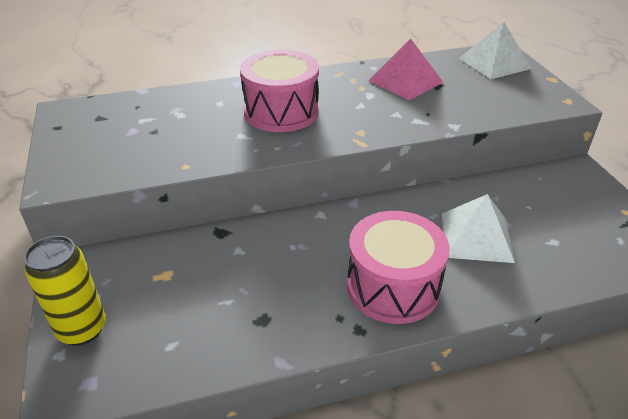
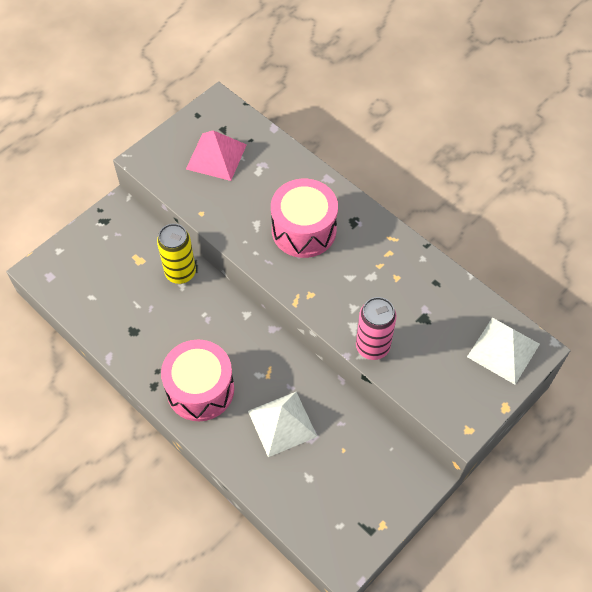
camera: 60 degrees right, 20 degrees up
yellow can [24,236,106,346] -> yellow can moved to [157,224,196,284]
pink pyramid [369,39,444,100] -> pink pyramid moved to [186,130,247,181]
none -> pink can [356,297,397,360]

